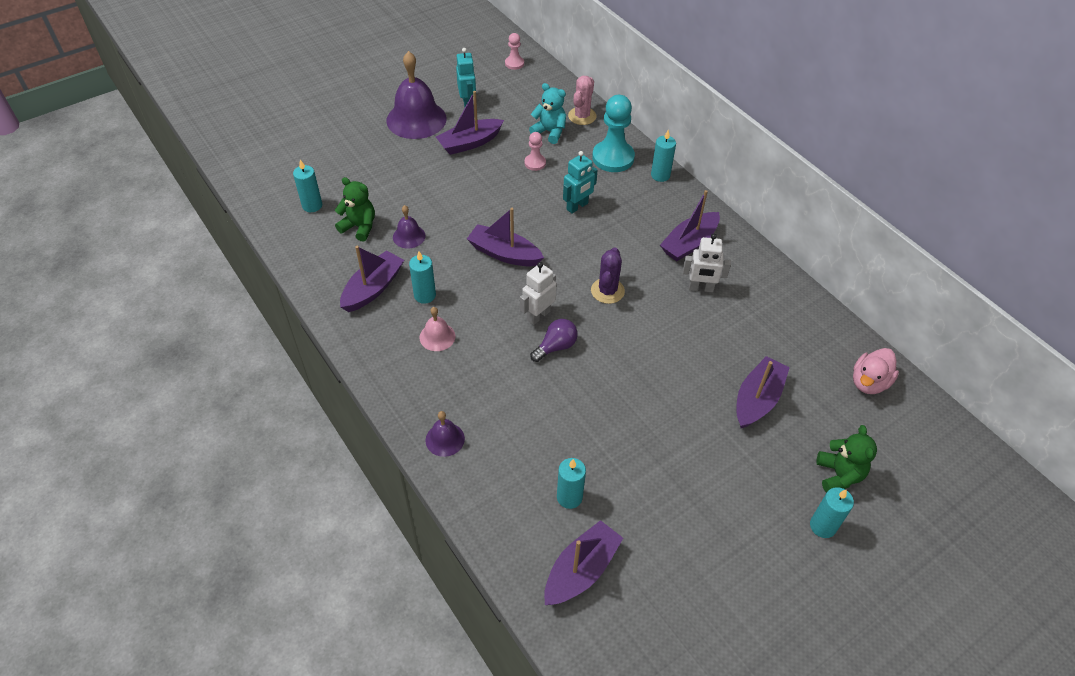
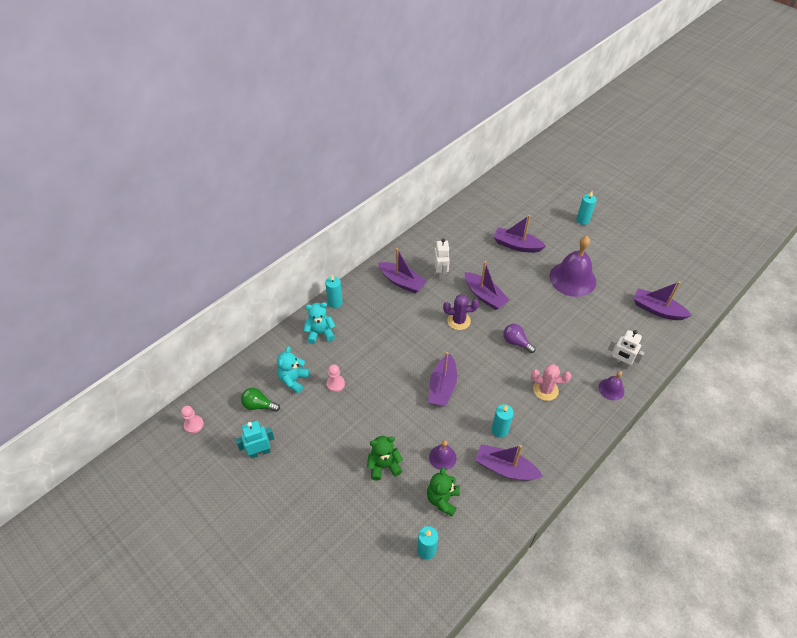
camera: 100 degrees left, 0 degrees up
purple bell [387,51,447,139] -> purple bell moved to [550,236,596,297]
pink bell [420,307,455,351] -> none
purple boat [436,91,504,155] -> purple boat moved to [465,261,509,310]
white robot [520,262,557,325] -> white robot moved to [608,330,645,370]
turquoise candle [557,458,586,509] -> none
turquoise robot [563,151,598,213] -> none
pink cactus [568,76,596,125] -> pink cactus moved to [531,364,571,401]
turquoise pawn [592,95,635,172] -> turquoise teddy bear [304,302,335,344]
green teddy bear [816,425,877,493] -> green teddy bear moved to [367,436,403,480]
pink duck [853,348,899,394] -> none
none -> green light bulb [241,388,280,412]

